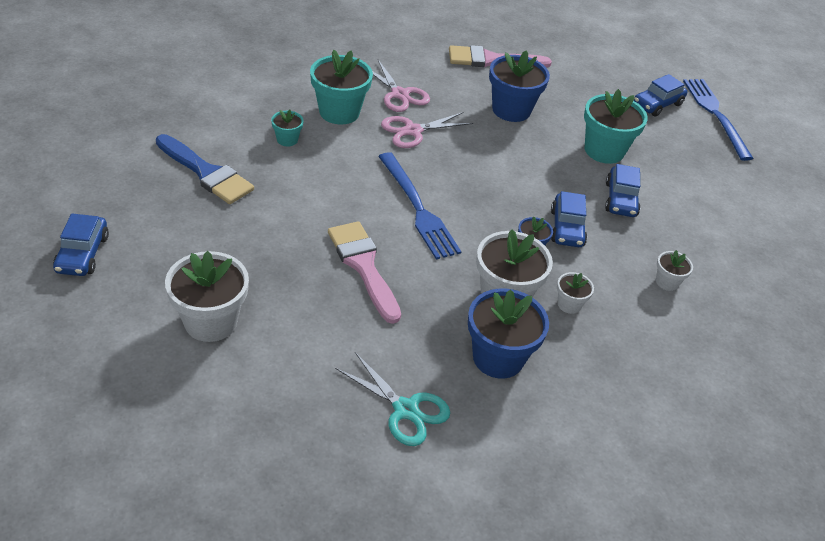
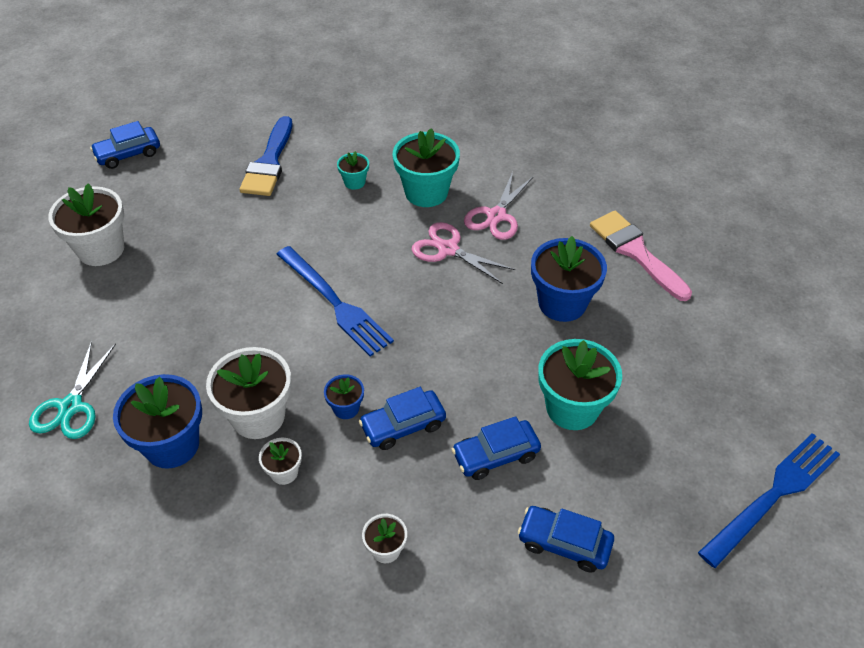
camera: 65 degrees right, 5 degrees up
pink brush [328,221,401,324] -> none
blue fork [378,152,461,260] -> blue fork turned 75 degrees counterclockwise [276,246,394,357]
blue car [634,74,687,117] -> blue car moved to [518,506,614,573]

